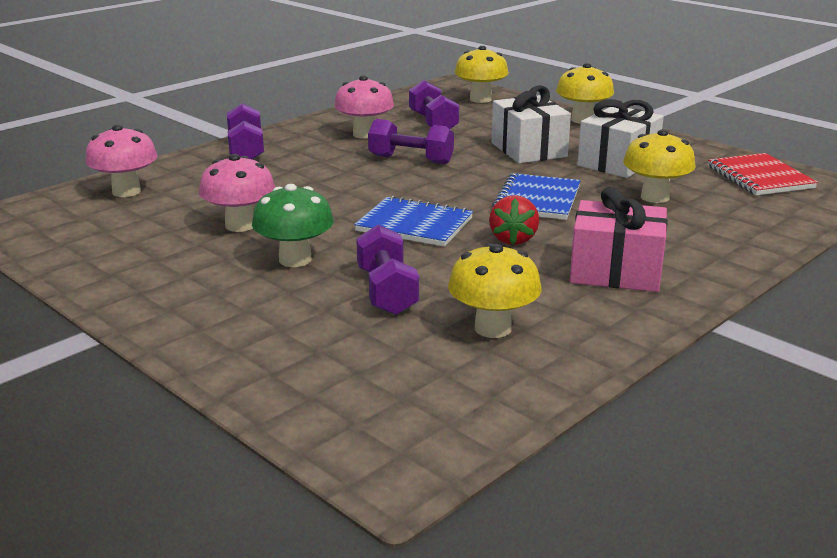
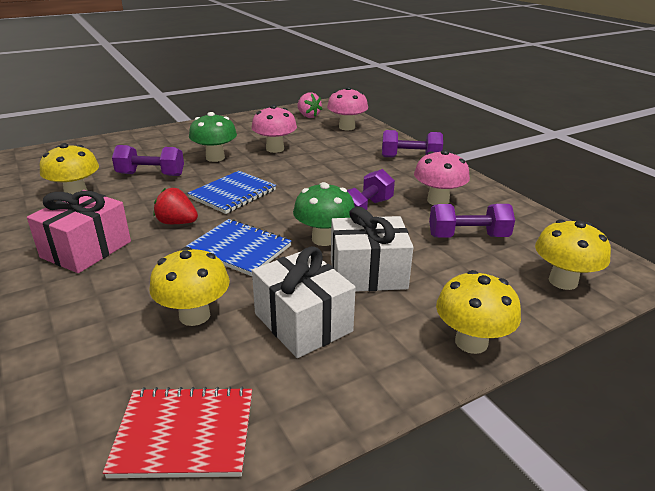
camera: 105 degrees right, 5 degrees up
none -> green mushroom [293,182,355,246]
none -> pink strawberry [297,92,322,118]

